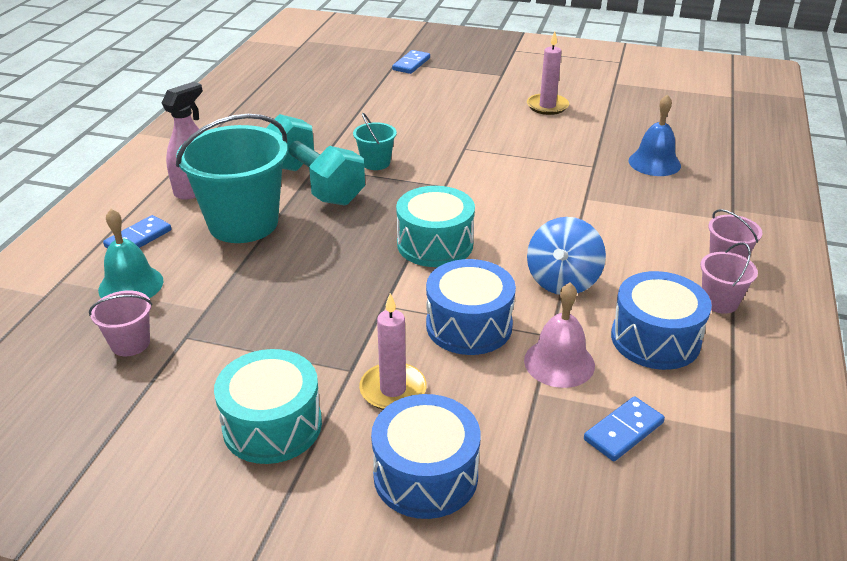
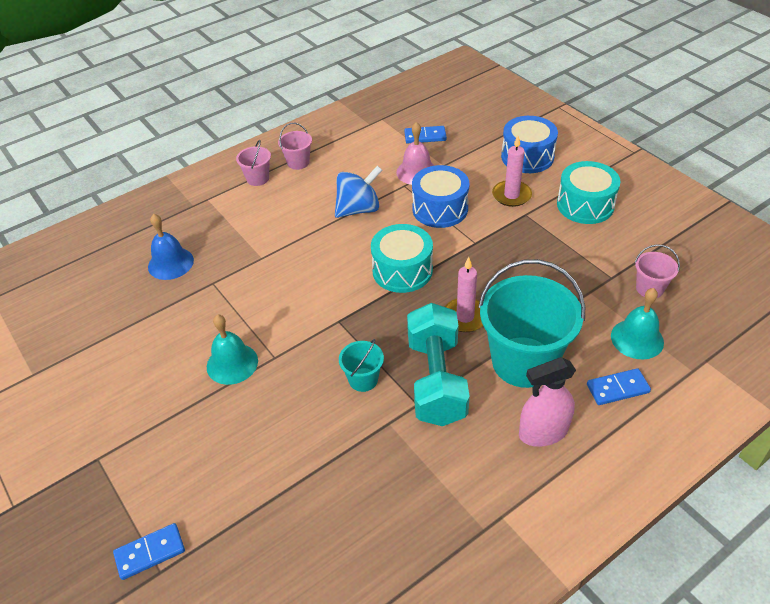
camera: 140 degrees left, 10 degrees up
pink candle [527,31,569,115] -> pink candle moved to [445,257,483,332]
blue drum [611,271,712,370] -> none
none -> turquoise bell [207,315,258,385]

